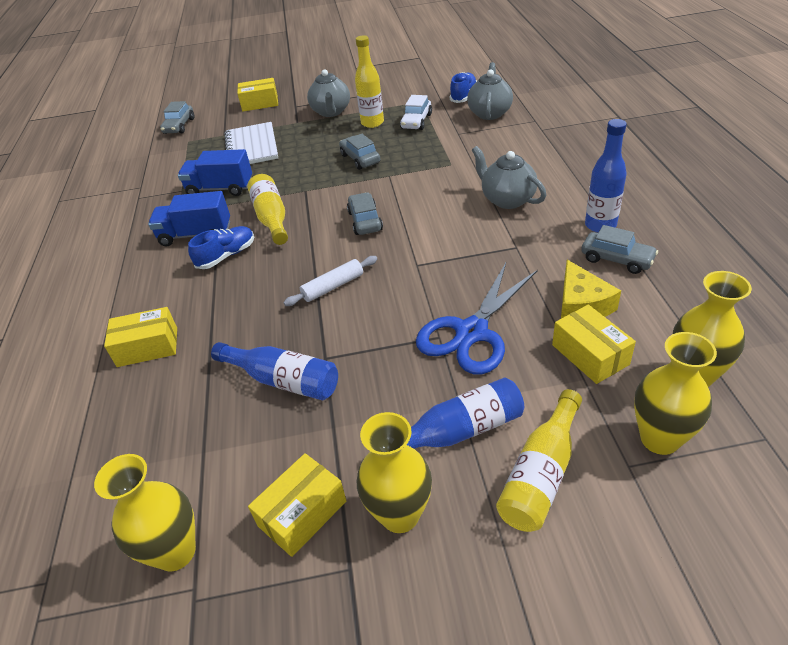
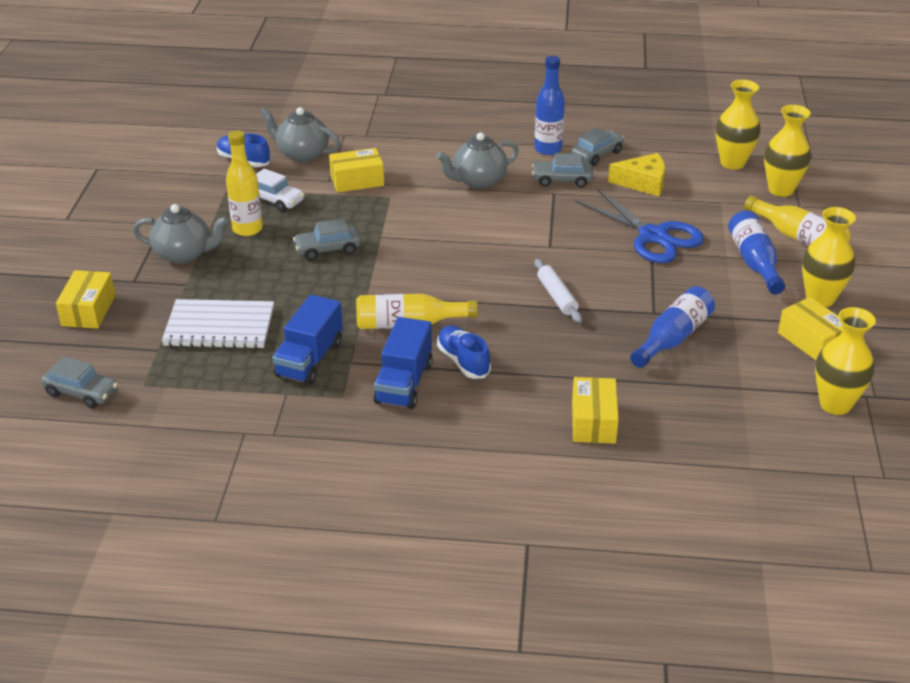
camera: 80 degrees left, 5 degrees down
grey car [347,192,383,235] -> grey car moved to [532,153,593,188]
yellow box [552,305,636,384] -> yellow box moved to [329,148,384,193]

